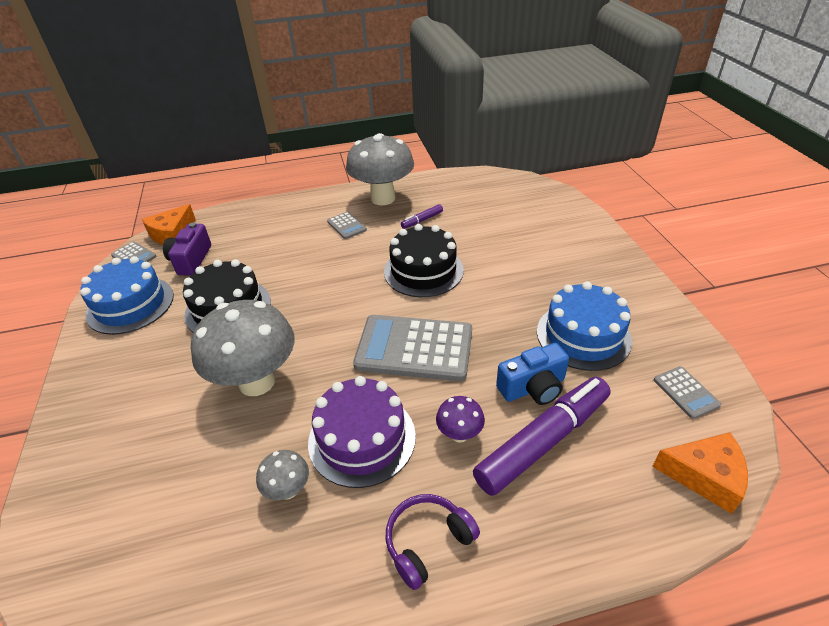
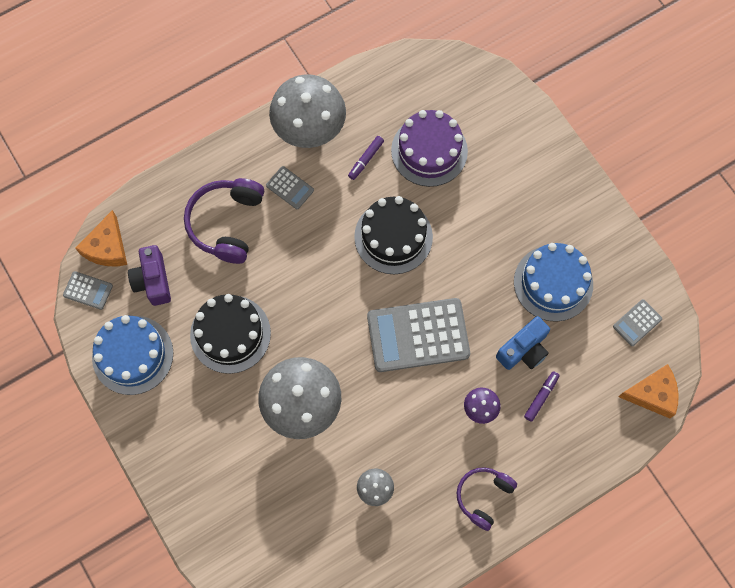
camera: 20 degrees left, 30 degrees up
purple cake [308,376,416,488] -> purple cake moved to [391,110,468,187]
purple marker [473,377,611,496] -> purple marker [524,371,560,422], size x0.43
grey calculator [654,366,721,419] -> grey calculator turned 90 degrees clockwise [613,299,662,346]
none -> purple headphones [184,178,264,264]

